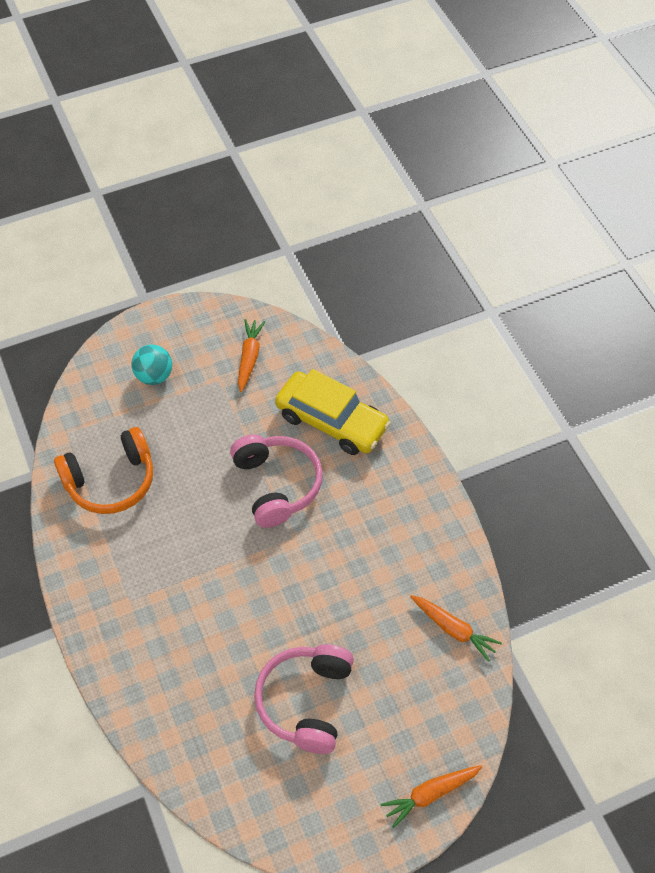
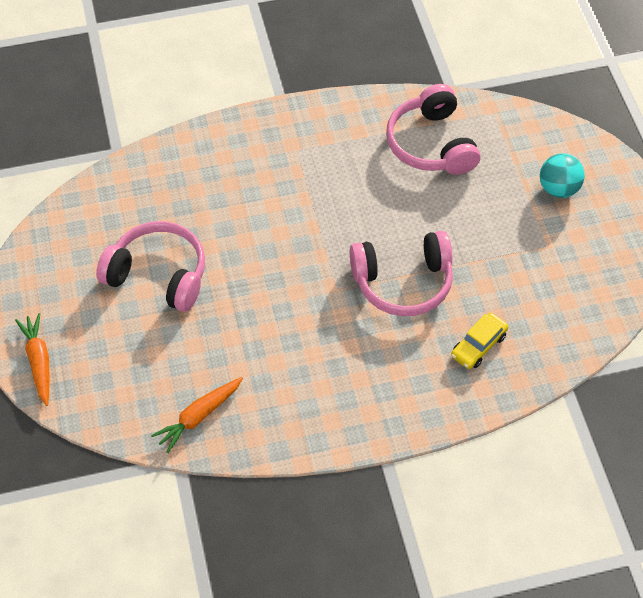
camera: 100 degrees right, 0 degrees up
orange headphones [54,427,153,514] -> pink headphones [386,84,481,175]
orange carrot [238,319,265,392] -> none
yellow car [275,369,391,455] -> yellow car [451,313,508,369], size x0.50

